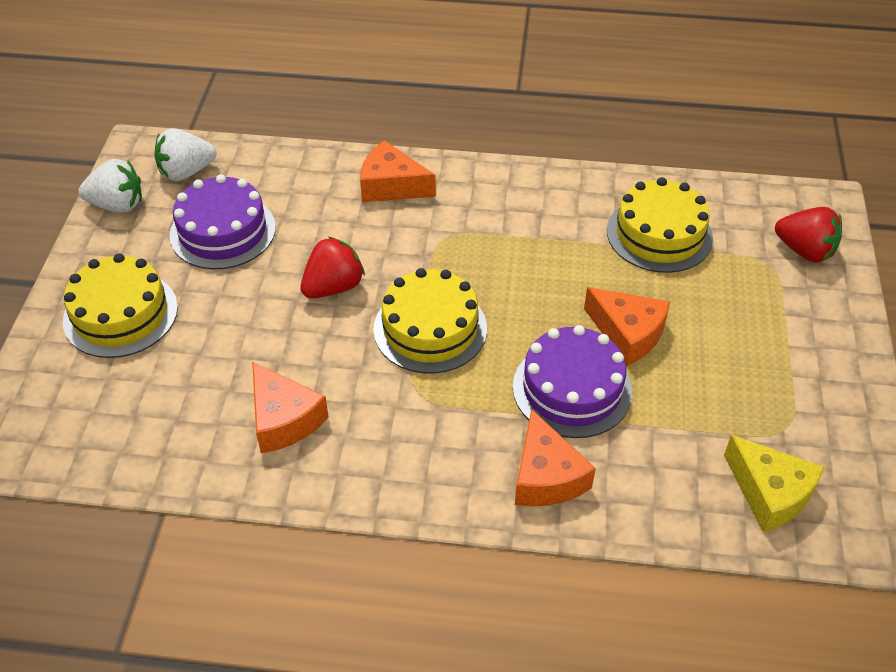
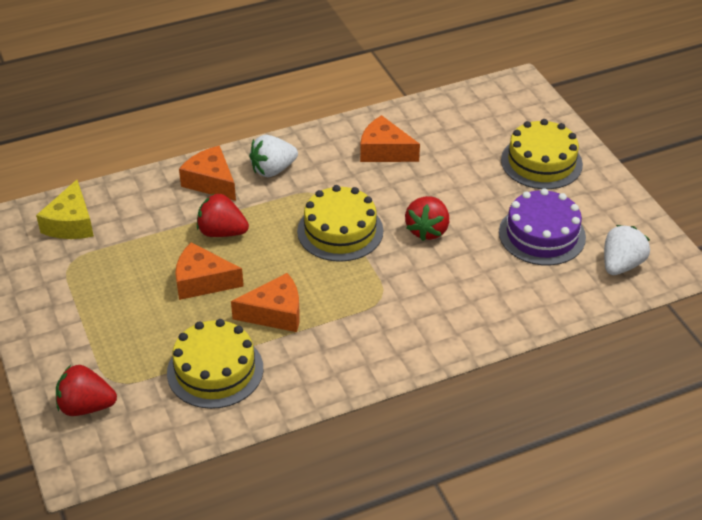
camera: 150 degrees right, 5 degrees down
white strawberry [78,159,142,213] -> white strawberry moved to [249,135,298,177]
orange cheese [360,140,436,202] -> orange cheese moved to [231,273,300,332]
purple cake [513,325,632,438] -> red strawberry [197,193,249,237]
yellow cheese [724,435,825,532] -> yellow cheese turned 105 degrees counterclockwise [36,180,94,239]

